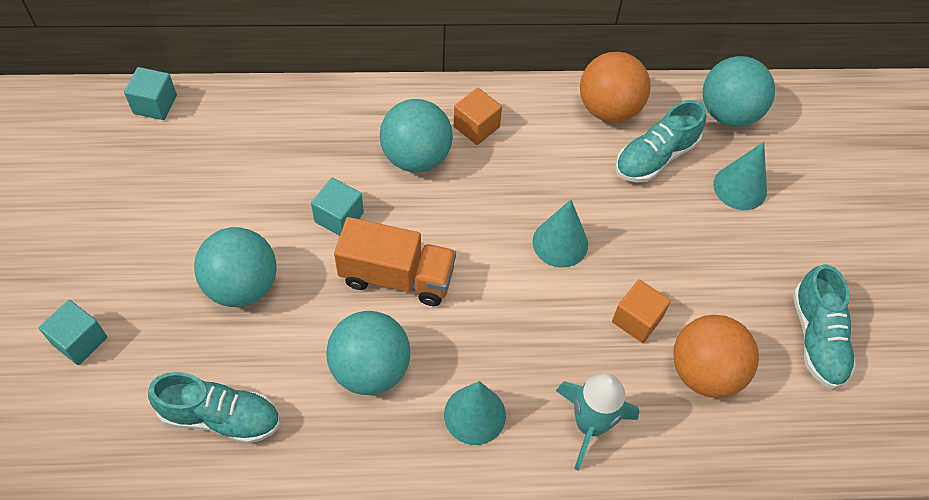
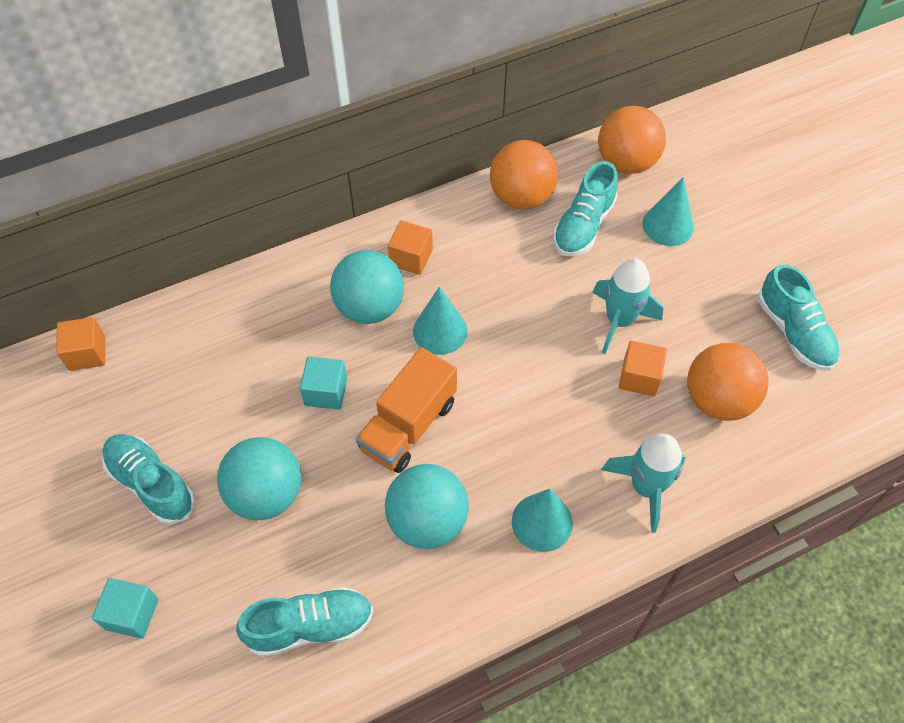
camera: 20 degrees left, 0 degrees up
turquoise cube [124,67,177,120] -> orange cube [56,317,105,371]
orange truck [334,217,456,306] -> orange truck turned 135 degrees clockwise [356,347,457,473]
turquoise cone [532,200,588,268] -> turquoise cone moved to [413,287,468,355]
turquoise ball [703,56,775,127] -> orange ball [598,106,666,174]
none -> turquoise shoe [102,434,195,525]
none -> turquoise rocket [592,258,663,354]

